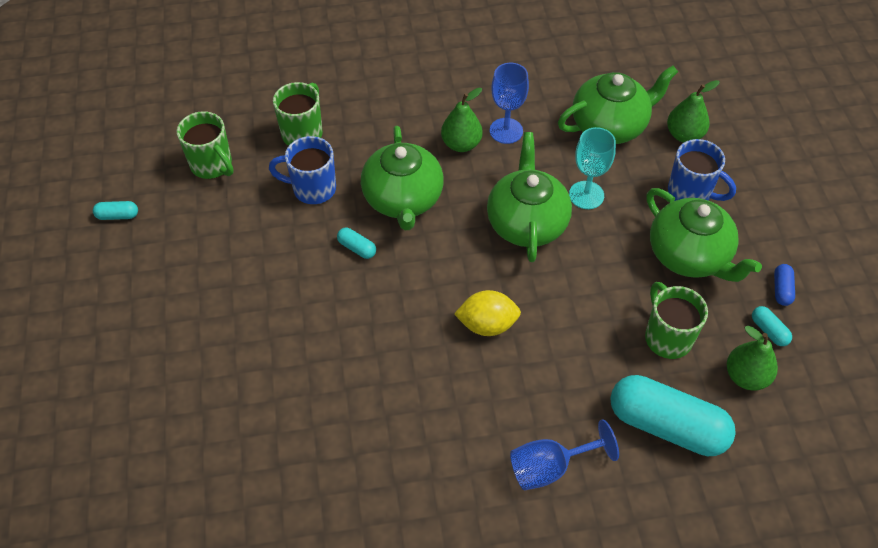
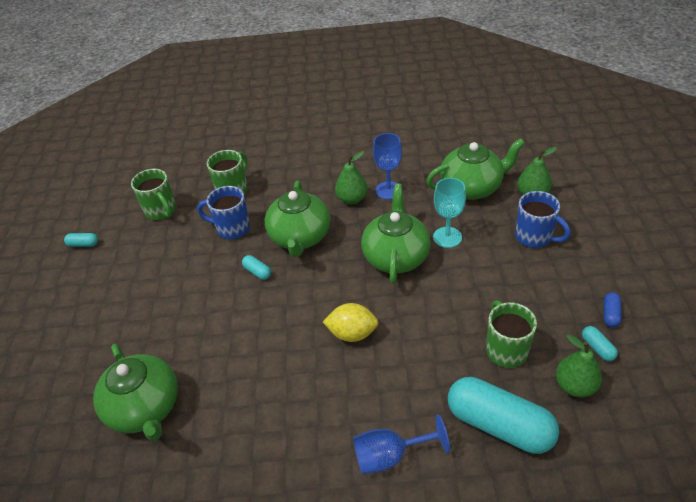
camera: 10 degrees right, 10 degrees down
green teapot [646,188,762,282] -> green teapot moved to [93,344,178,441]

